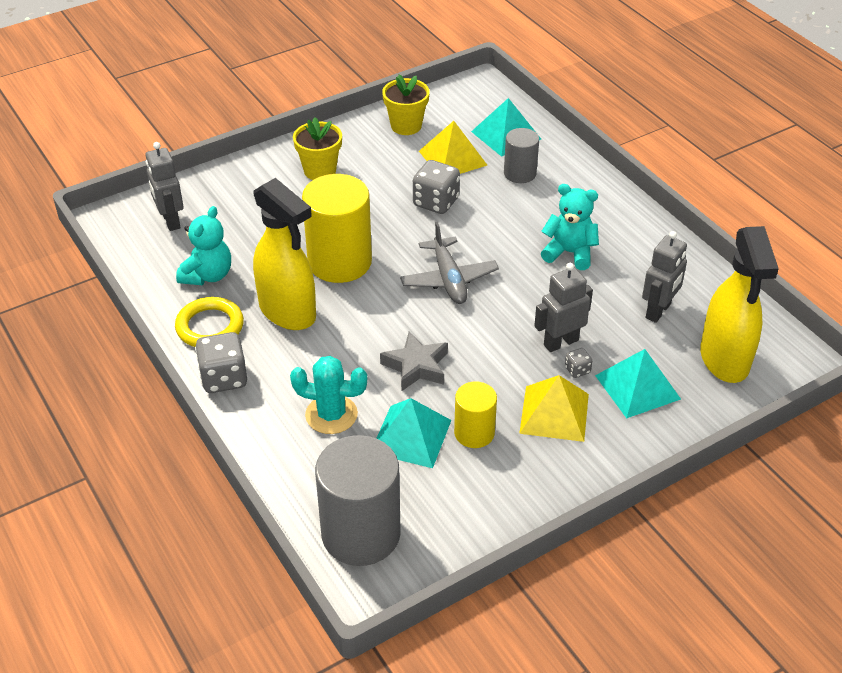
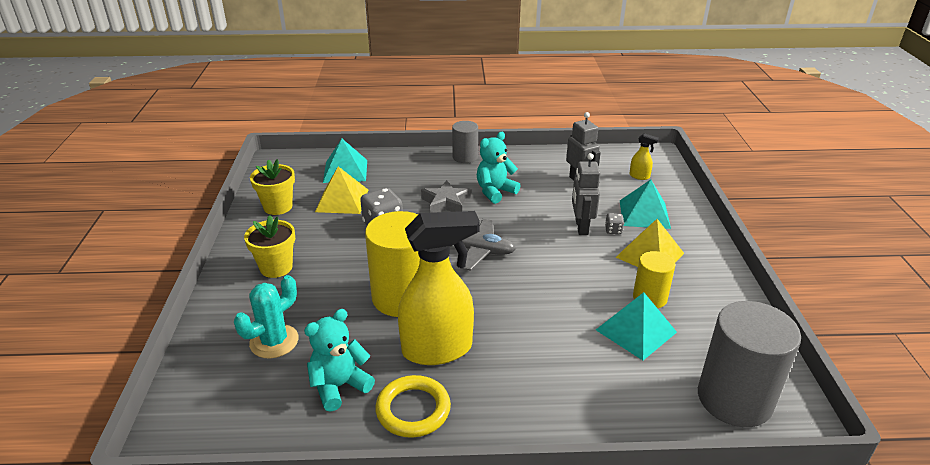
camera: 60 degrees left, 10 degrees down
grey robot [146,142,184,231] -> none
turquoise teddy bear [176,206,231,285] -> turquoise teddy bear turned 90 degrees counterclockwise [304,309,375,412]
grey dice [195,332,247,393] -> none
turquoise cactus [290,356,367,434] -> turquoise cactus moved to [234,275,299,358]
grey star [380,331,448,392] -> grey star moved to [421,180,472,213]
grey cylinder [504,128,539,183] -> grey cylinder moved to [452,121,478,163]
yellow spray bottle [700,226,779,383] -> yellow spray bottle [629,133,659,180], size x0.41

